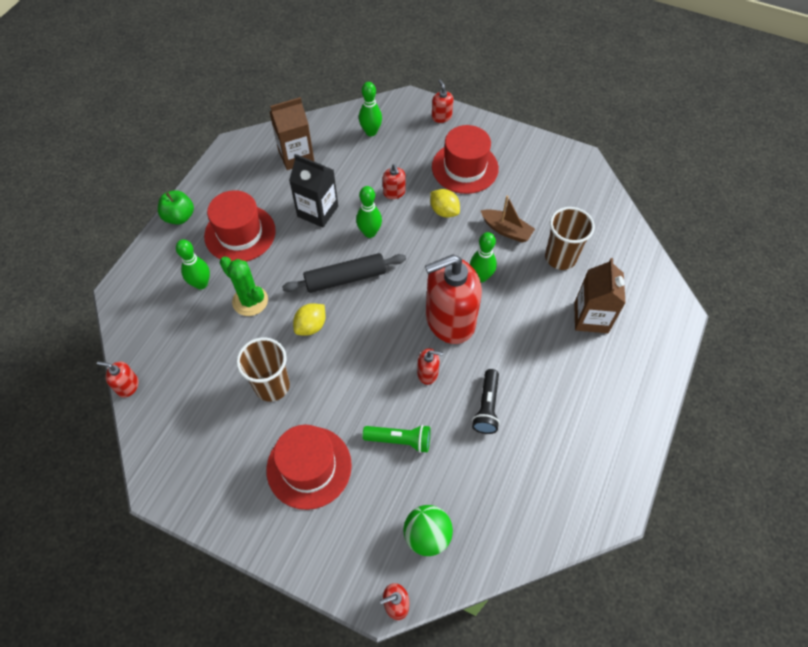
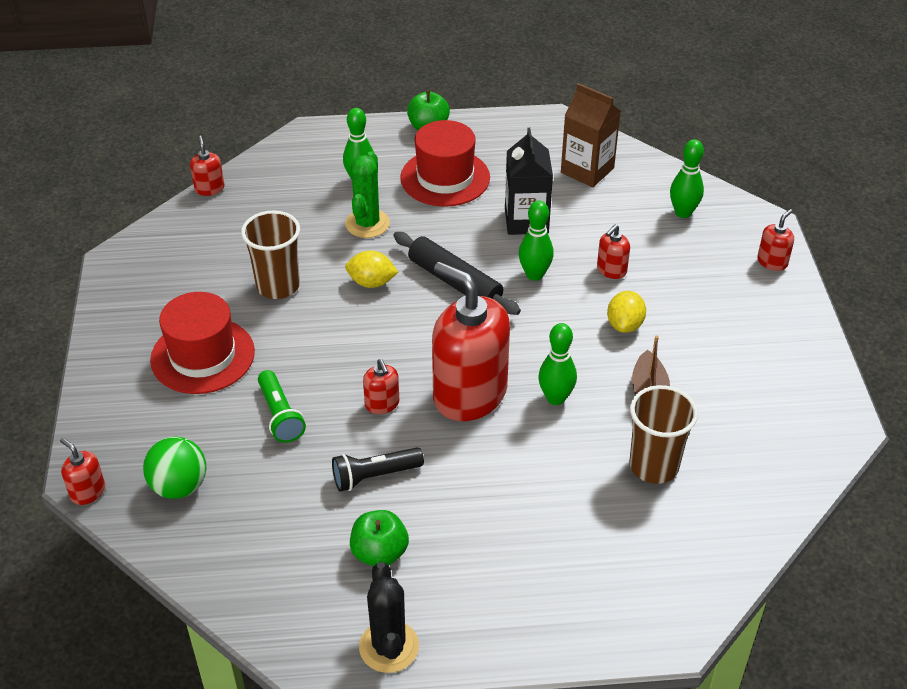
camera: 60 degrees right, 15 degrees down
red hat [432,125,499,194] -> none
brown carton [574,258,626,333] -> none
none -> green apple [350,510,409,566]
none -> black cactus [359,562,419,673]

